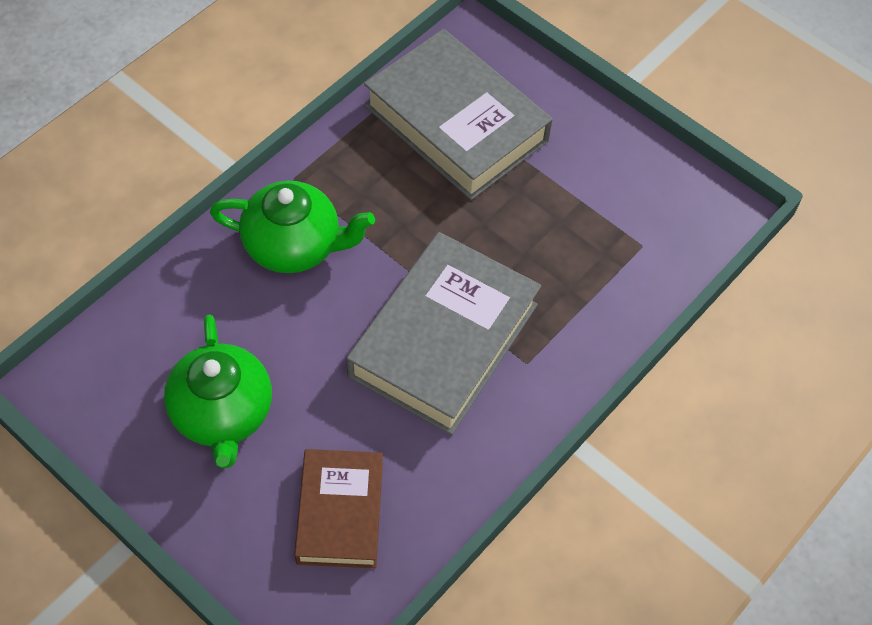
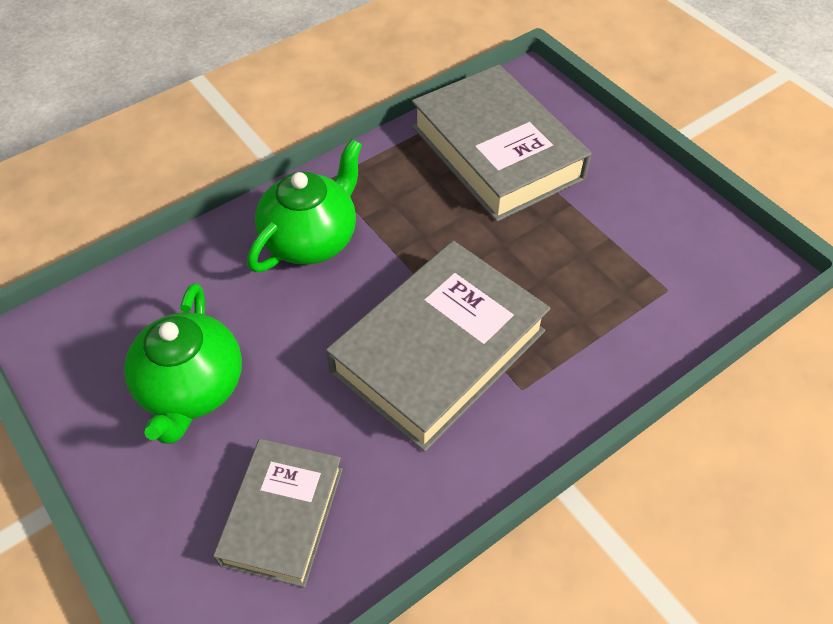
camera: 15 degrees right, 5 degrees down
green teapot [210,181,375,273] -> green teapot turned 75 degrees counterclockwise [247,139,362,272]
brown book [294,449,383,568] -> grey book [213,439,343,587]

